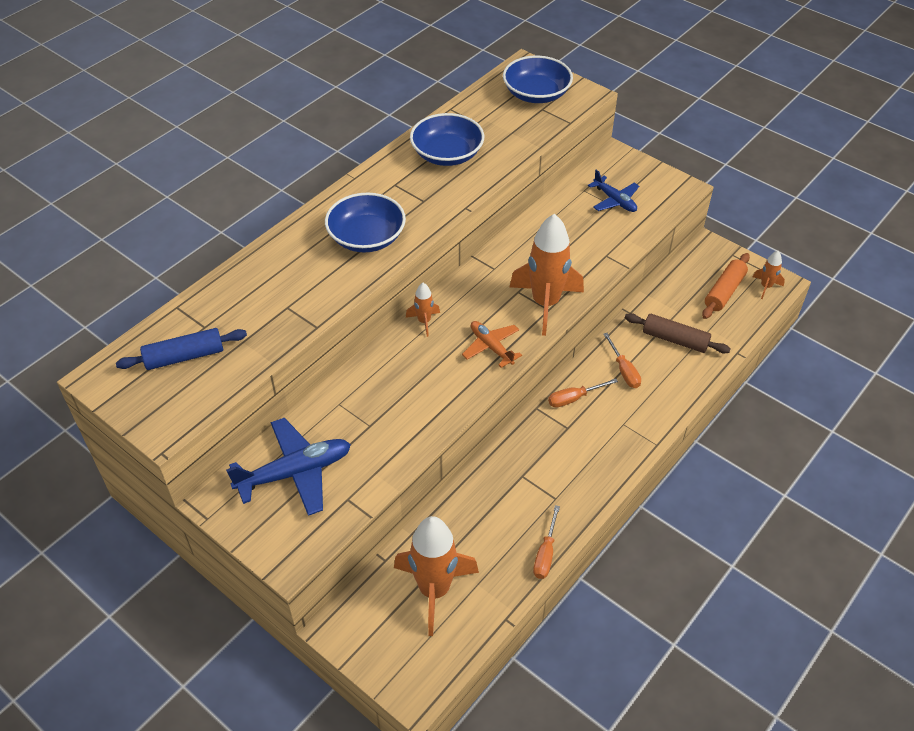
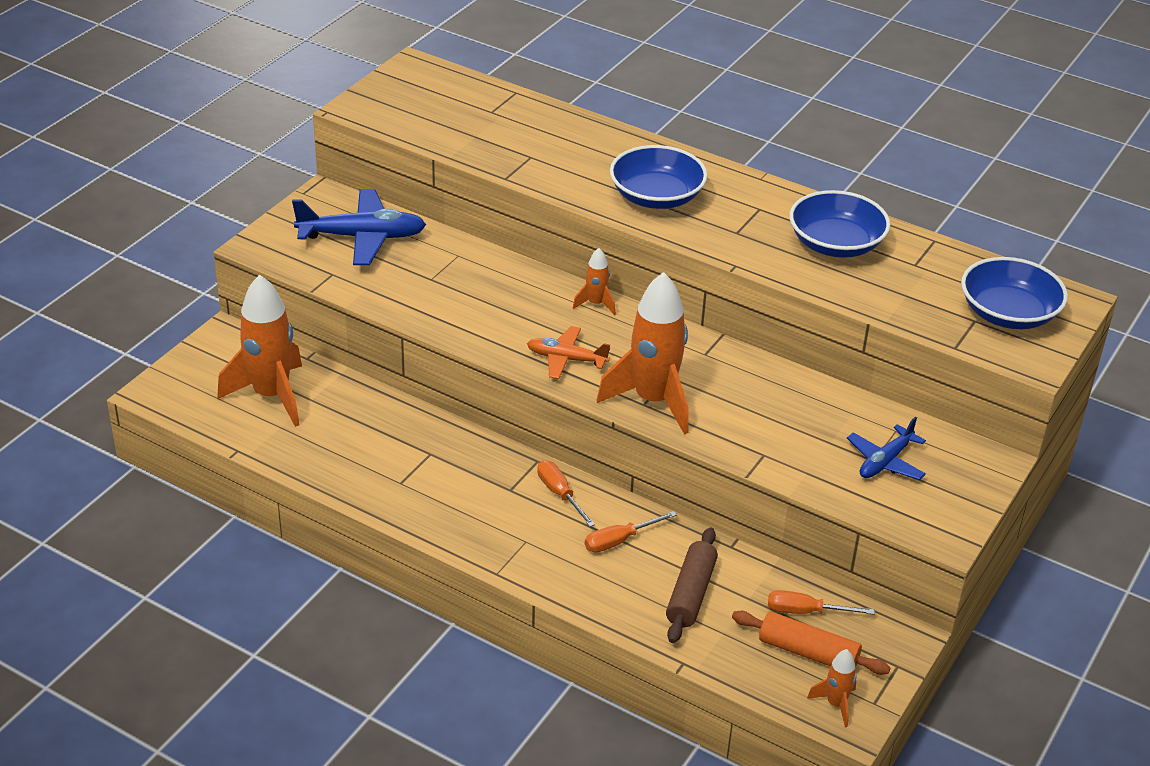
camera: 80 degrees right, 10 degrees down
blue rolling pin [116,328,247,370] -> none
blue plane [226,418,351,516] -> blue plane turned 60 degrees counterclockwise [292,189,426,265]
orange plane [462,321,522,368] -> orange plane turned 120 degrees counterclockwise [527,326,610,379]
orange screwdriver [533,505,560,579] -> orange screwdriver moved to [768,590,875,615]

